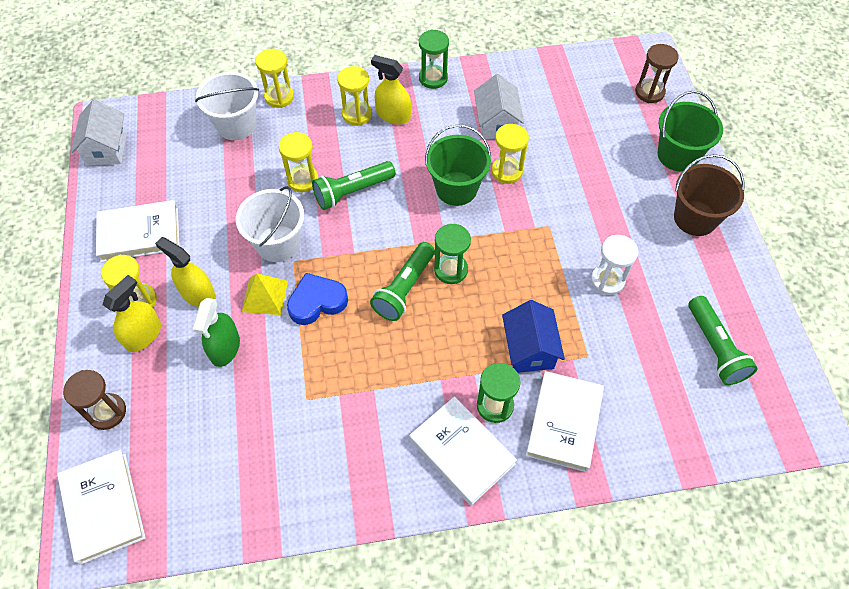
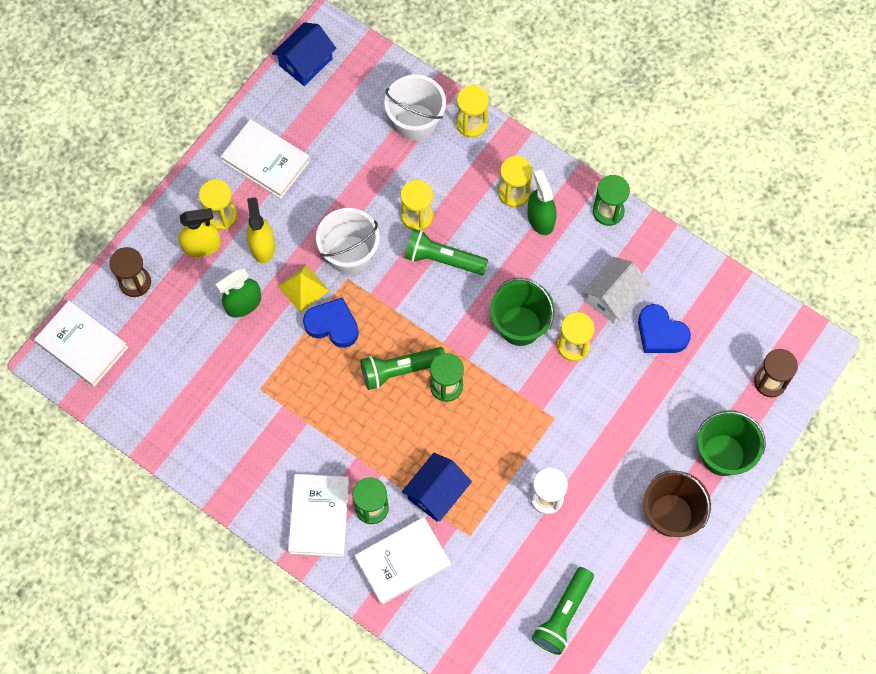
camera: 45 degrees right, 10 degrees up
white book [57,450,146,565] -> white book turned 75 degrees counterclockwise [34,301,128,387]
white house [71,99,127,165] -> blue house [272,22,336,86]
yellow spray bottle [371,55,411,125] -> green spray bottle [527,170,557,235]
none -> blue heart [638,304,691,353]

